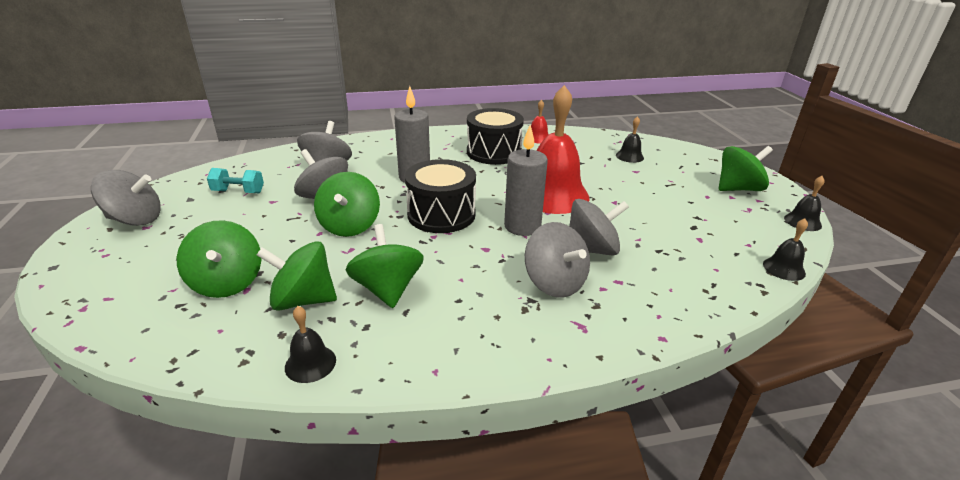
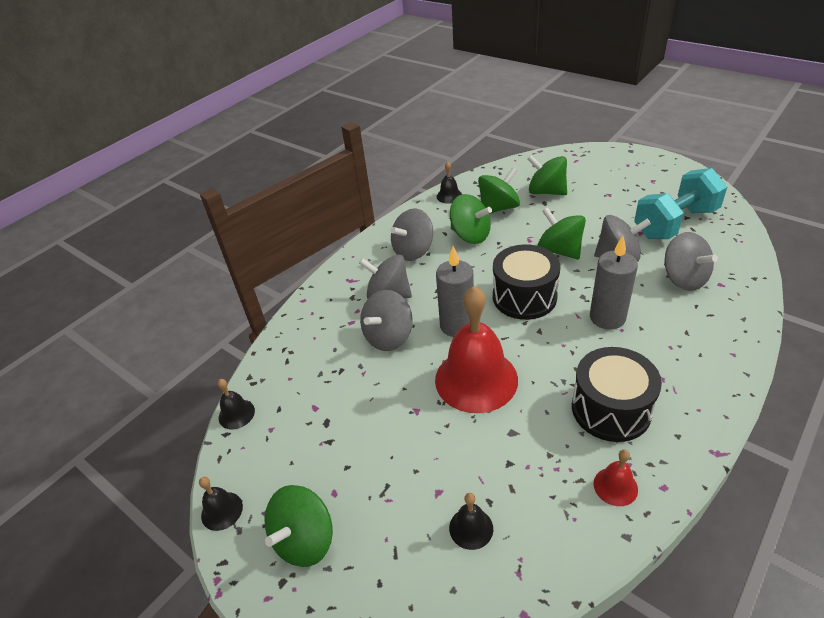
camera: 145 degrees right, 10 degrees up
grey spinning top [91,170,161,226] -> grey spinning top moved to [391,208,433,261]
turquoise dumbbell [207,168,264,193] -> turquoise dumbbell [634,168,727,239], size x2.06

